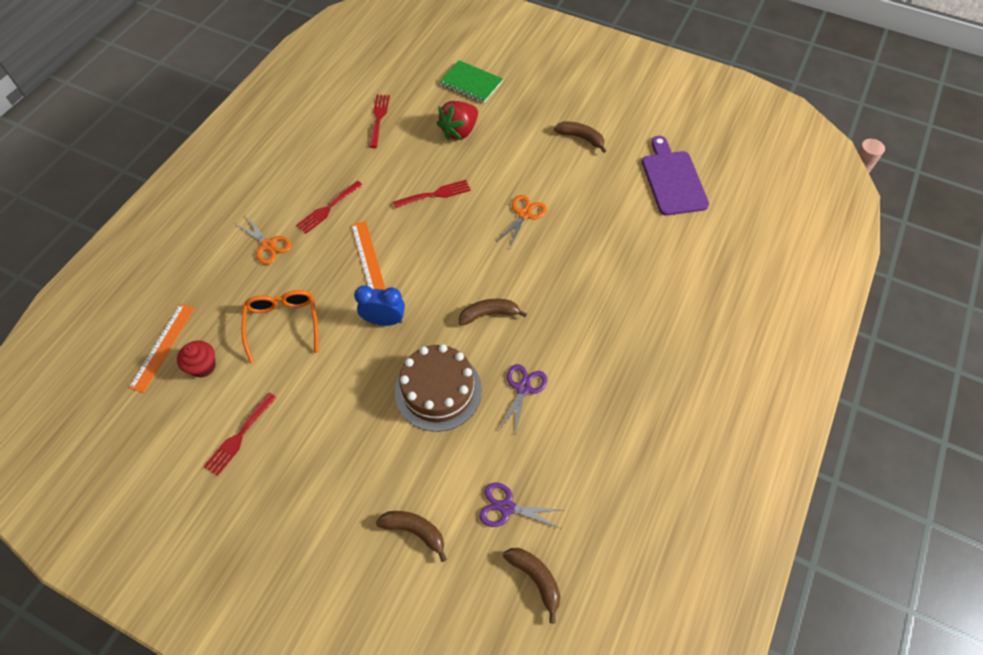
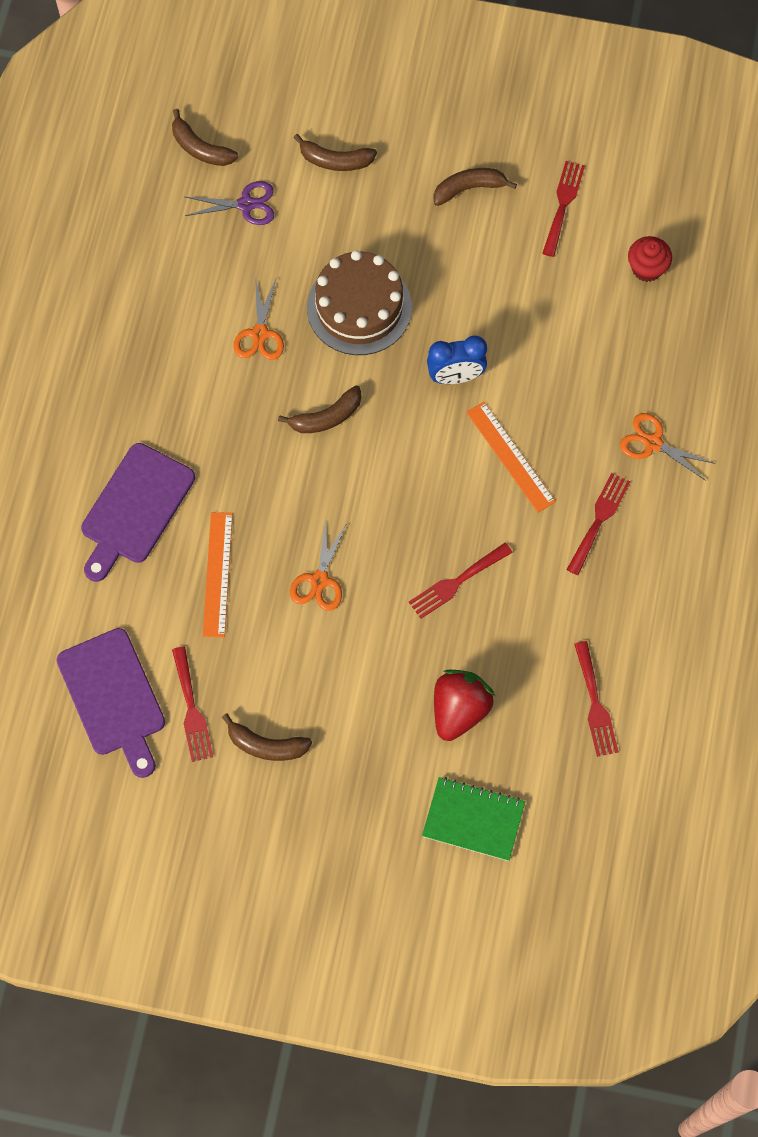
camera: 165 degrees right, 10 degrees up
orange ruler [129,304,195,393] -> orange ruler moved to [203,512,233,637]
orange glasses [241,290,318,363] -> none
purple scissors [499,364,547,433] -> orange scissors [233,277,284,360]
none -> purple cutting board [81,443,195,582]
none -> red fork [172,647,213,762]
none -> brown banana [433,168,517,206]

